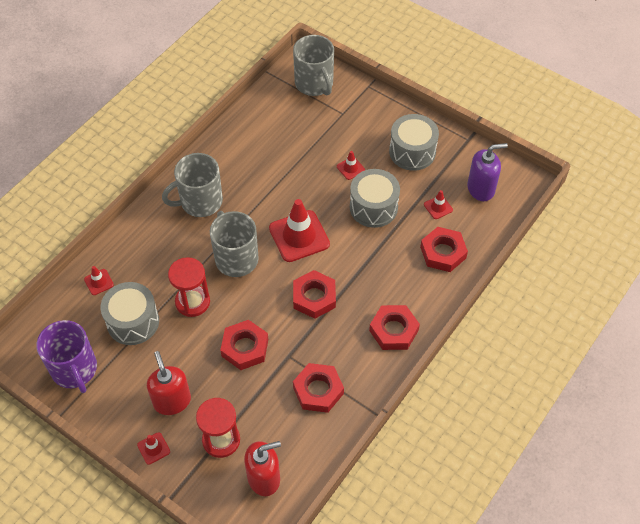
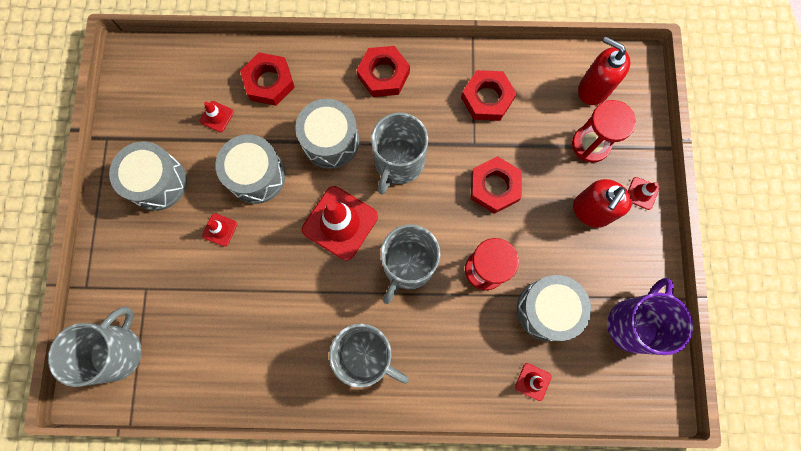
camera: 125 degrees left, 20 degrees up
red nut [293,270,336,319] -> grey mug [371,112,428,194]
purple soap dispenser [467,143,508,201] -> none
none -> grey drum [295,99,359,169]

